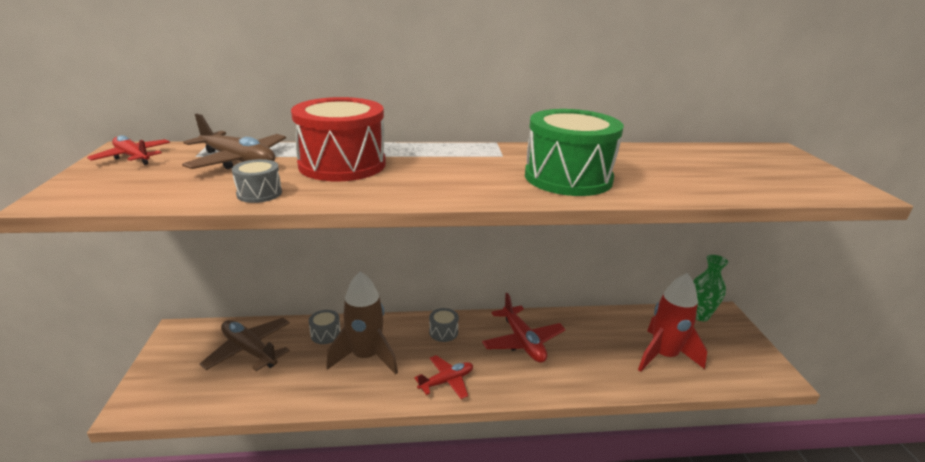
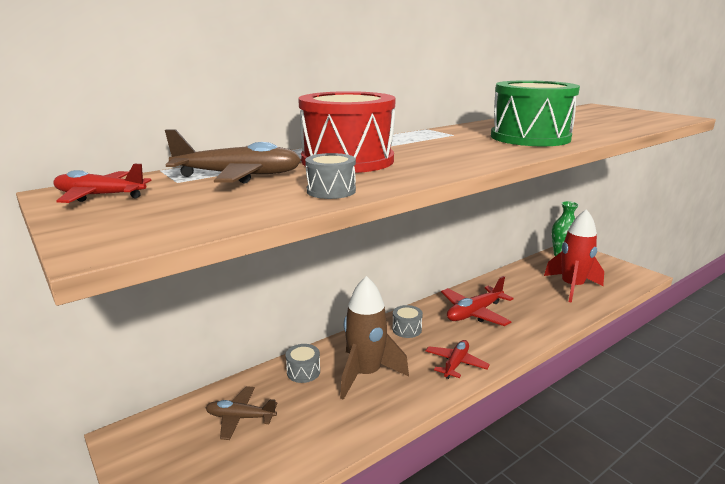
camera: 30 degrees left, 5 degrees down
brown plane [200,318,290,371] -> brown plane [206,386,278,440], size x0.66
red plane [482,293,566,363] -> red plane turned 105 degrees clockwise [441,276,514,326]

